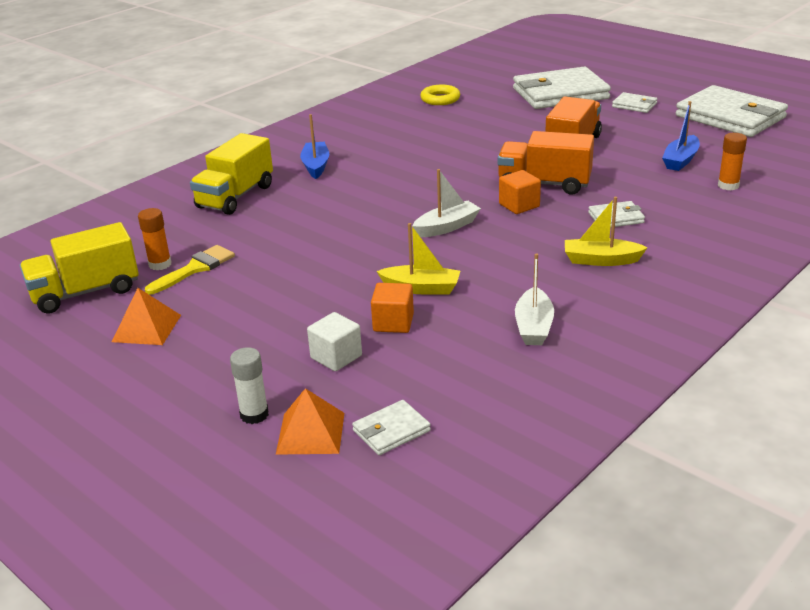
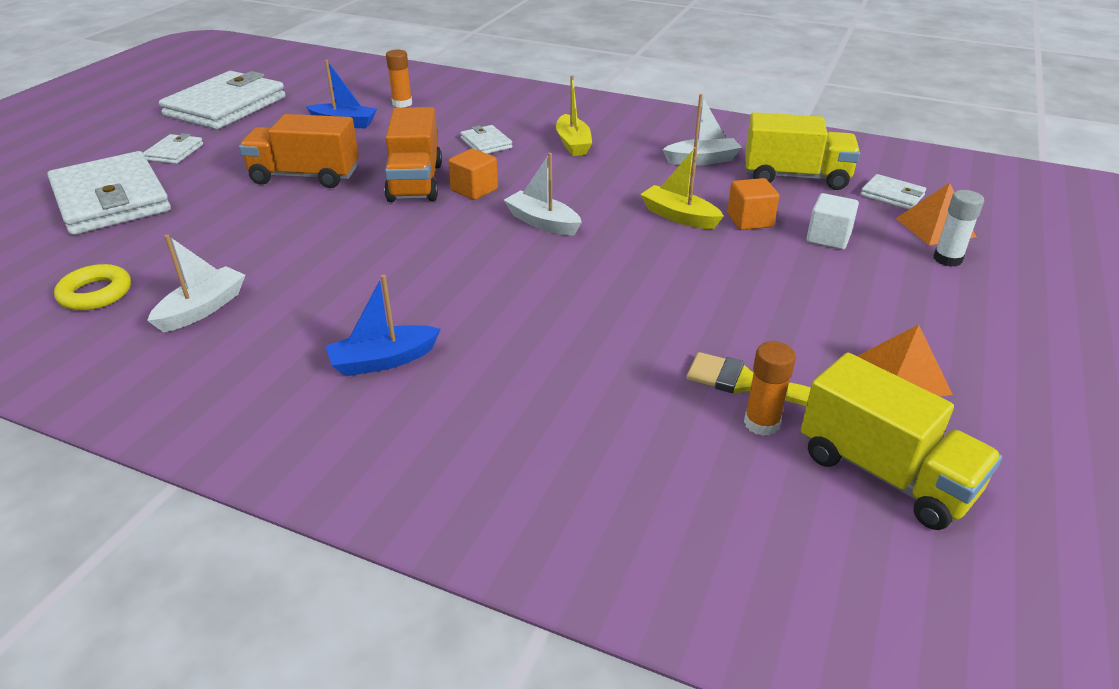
camera: 110 degrees left, 5 degrees up
yellow truck [190,133,273,215] -> yellow truck moved to [745,112,860,190]
yellow boat [376,223,460,295] -> yellow boat turned 45 degrees counterclockwise [640,147,724,229]
none -> white boat [147,234,245,332]

